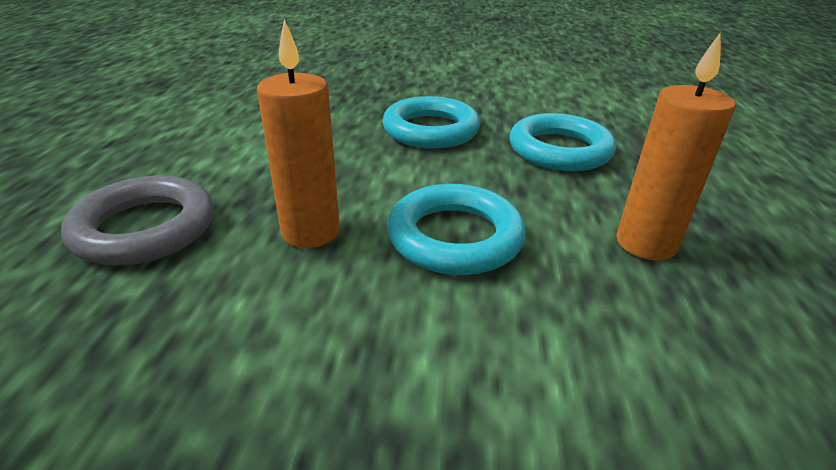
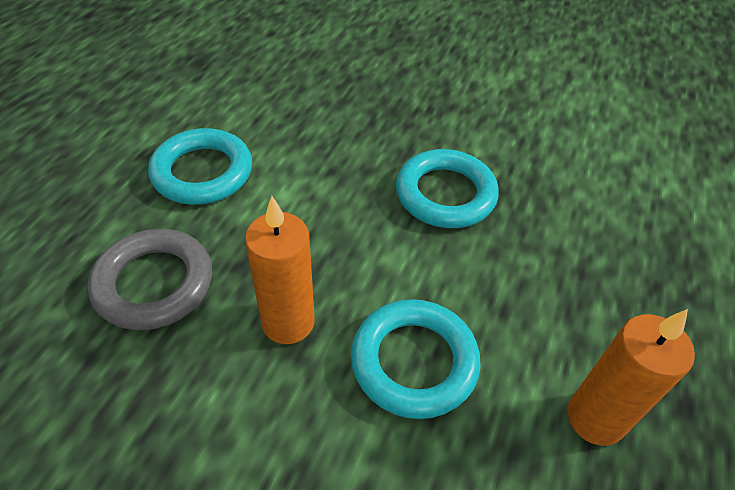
camera: 15 degrees right, 15 degrees up
turquoise ring [509,113,616,171] -> turquoise ring moved to [148,128,252,205]

